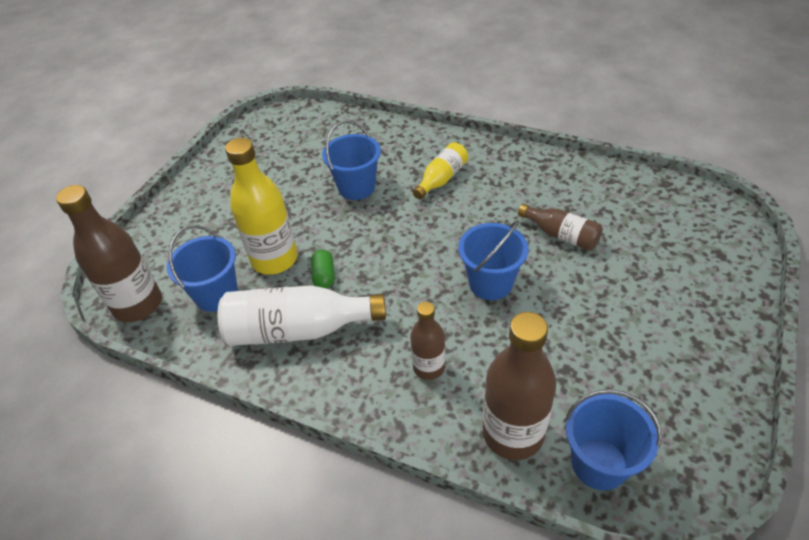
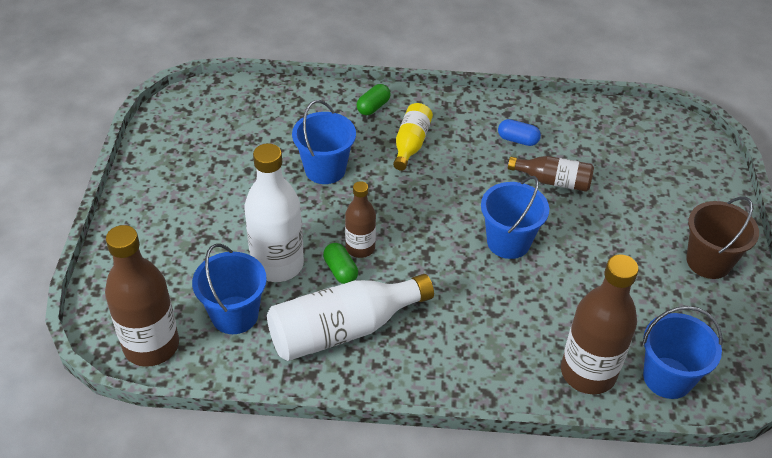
camera: 25 degrees left, 0 degrees up
yellow bottle [225,138,298,275] -> white bottle [244,143,304,282]
brown bottle [410,302,445,380] -> brown bottle moved to [345,181,376,258]
none -> green capsule [356,84,391,115]
none -> blue capsule [498,119,541,146]
none -> brown bucket [686,197,759,279]

